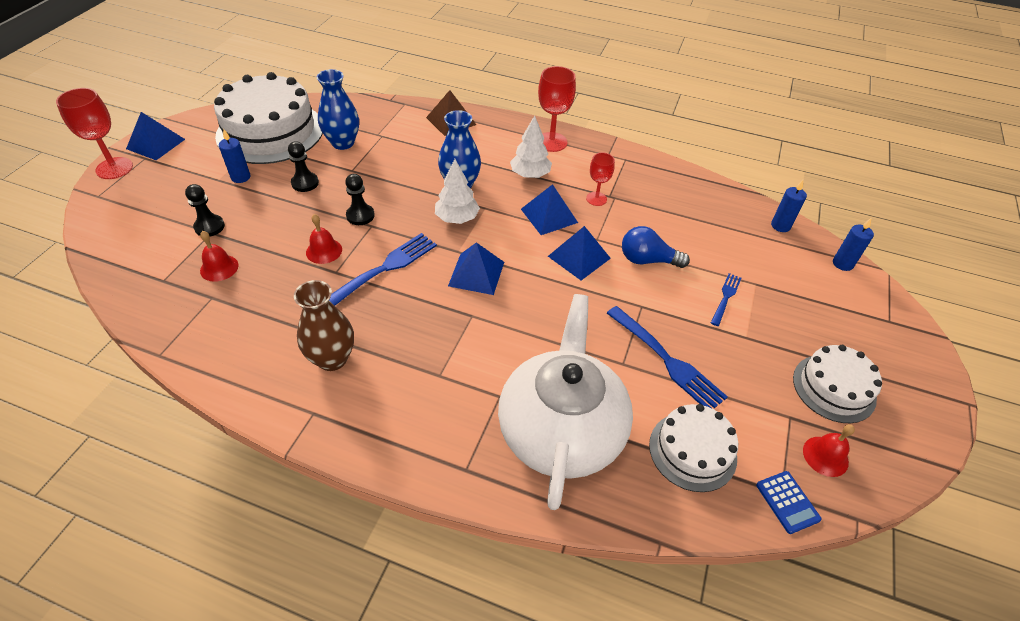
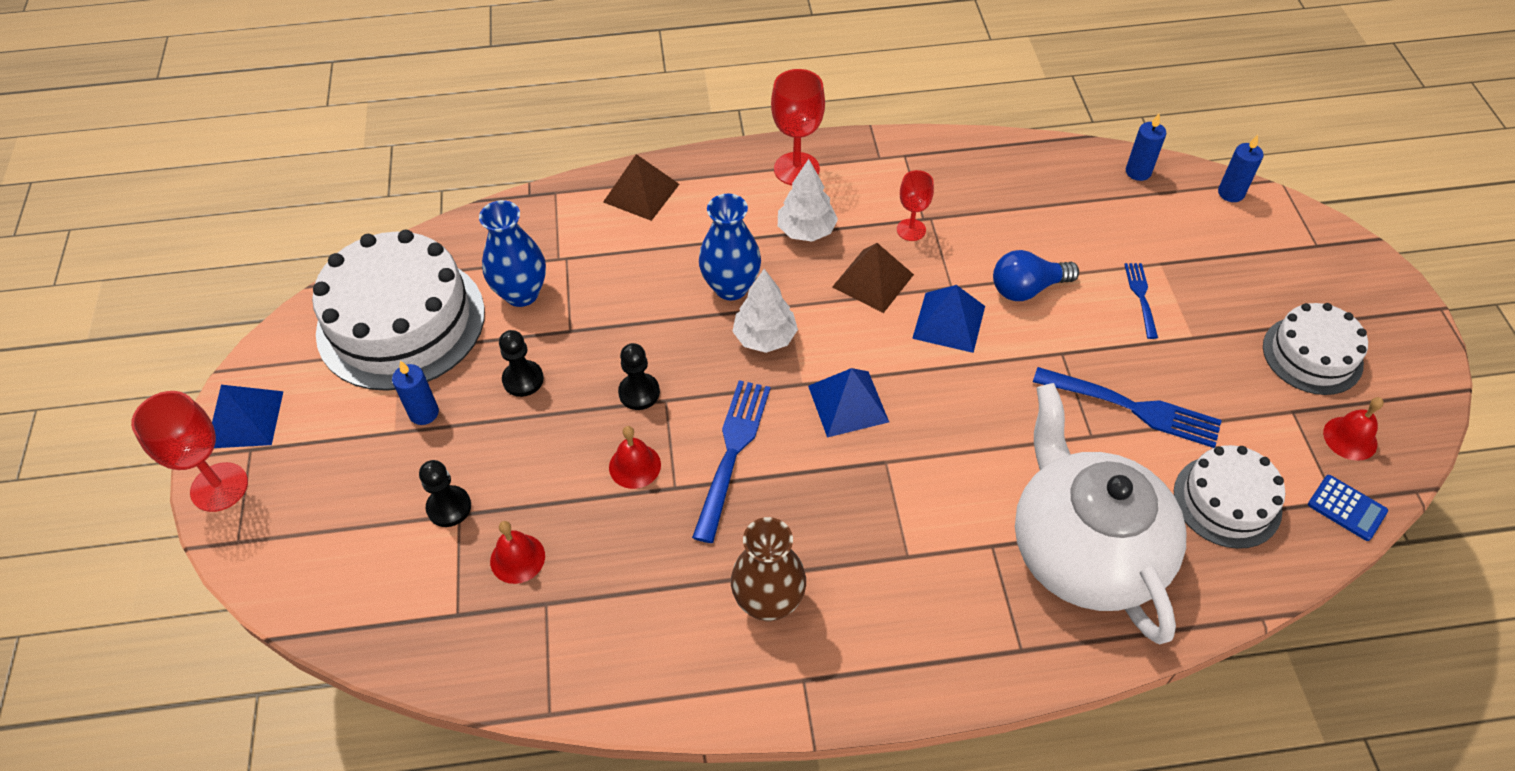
camera: 25 degrees left, 5 degrees up
blue pyramid [521,184,578,235] -> brown pyramid [832,243,914,313]

